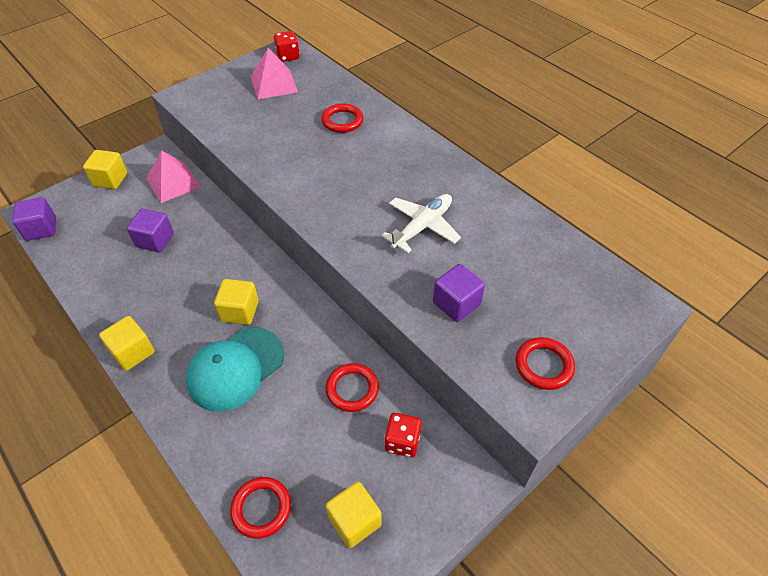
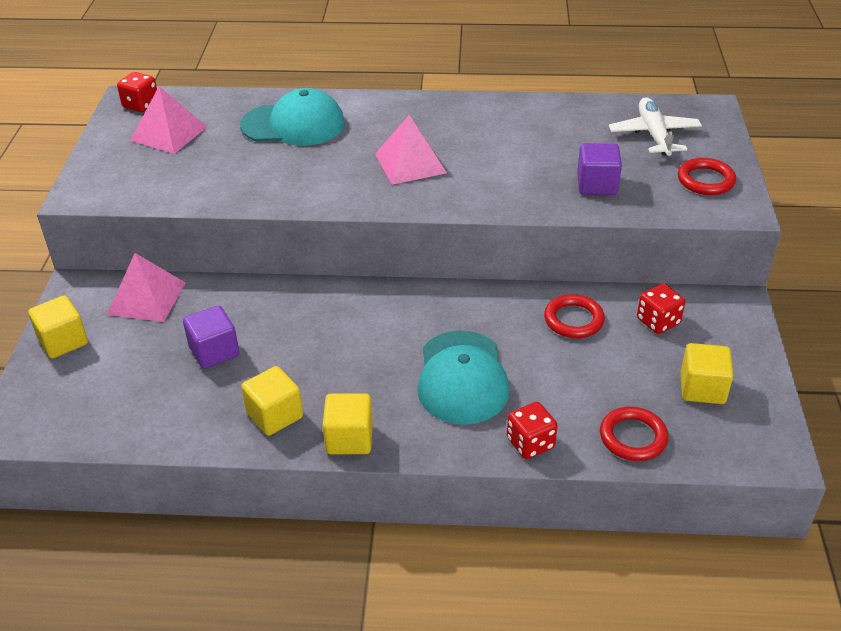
camera: 45 degrees left, 10 degrees down
purple cube [12,197,56,241] -> none
yellow cube [214,279,259,325] -> yellow cube moved to [241,366,303,436]
red ring [321,103,363,133] -> turquoise cap [240,88,345,146]
white plane [381,194,461,253] -> white plane moved to [609,97,702,156]
none -> pink pyramid [375,115,447,185]
none -> red dice [507,402,558,459]

